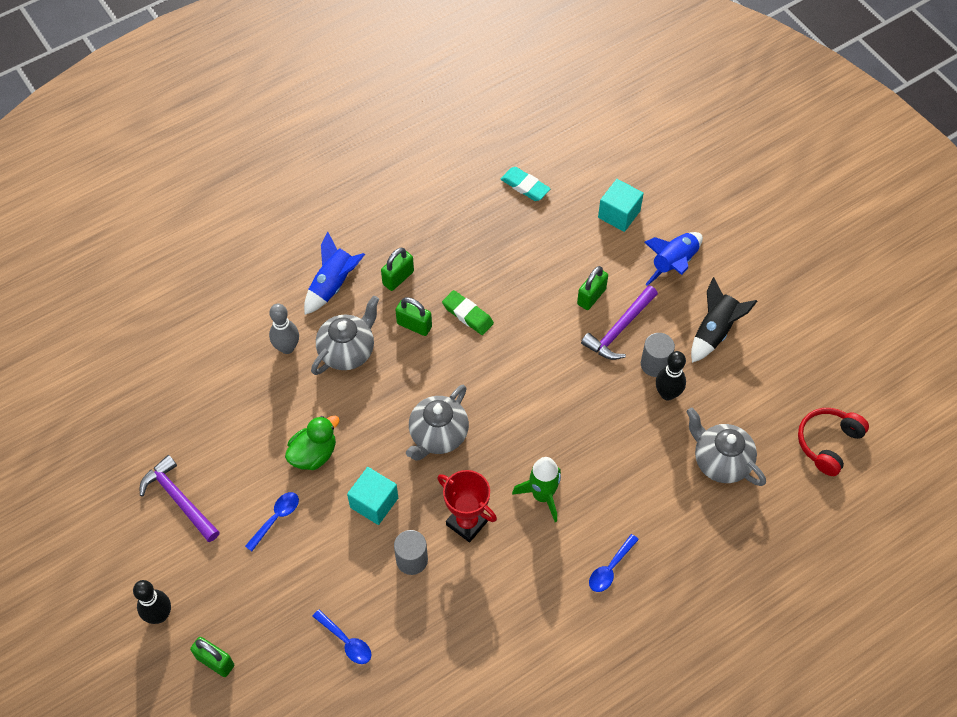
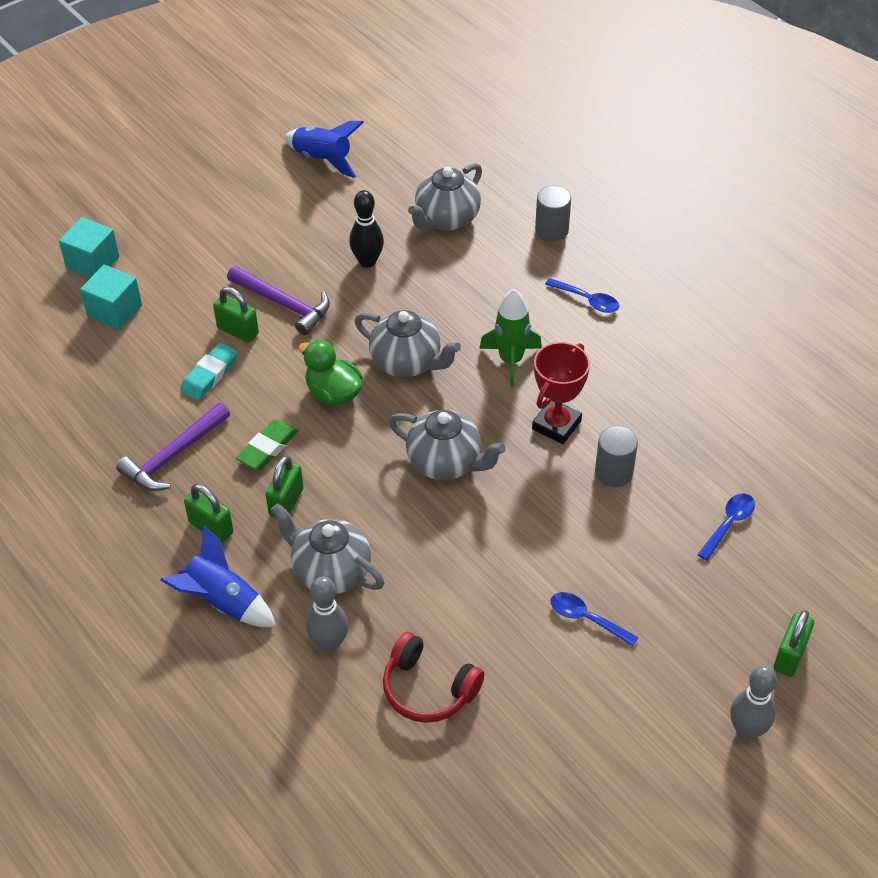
camera: 95 degrees left, 10 degrees down
black bowling pin [133,580,171,624] -> grey bowling pin [730,665,777,740]
purple hammer [140,455,220,542] -> purple hammer moved to [116,403,230,491]
green duck [285,416,340,470] -> green duck moved to [298,340,363,406]
turquoise cube [347,467,398,525] -> turquoise cube moved to [59,217,120,278]
turquoise eraser [501,167,551,201] -> turquoise eraser moved to [180,343,238,400]
grey cylinder [641,333,675,377] -> grey cylinder moved to [535,186,571,241]
blue rocket [644,232,703,286] -> blue rocket moved to [284,121,364,178]
black rocket [691,277,757,363] -> none
red headphones [798,408,869,476] -> red headphones moved to [383,632,485,723]
none -> grey teapot [355,310,461,377]

